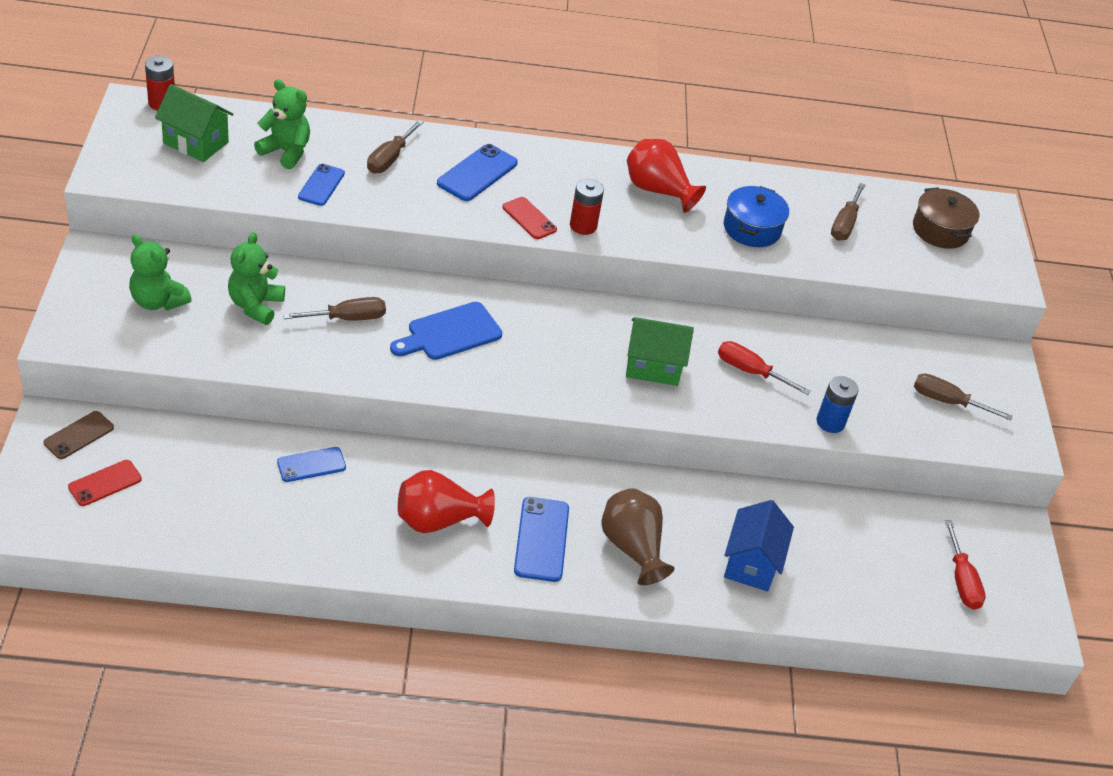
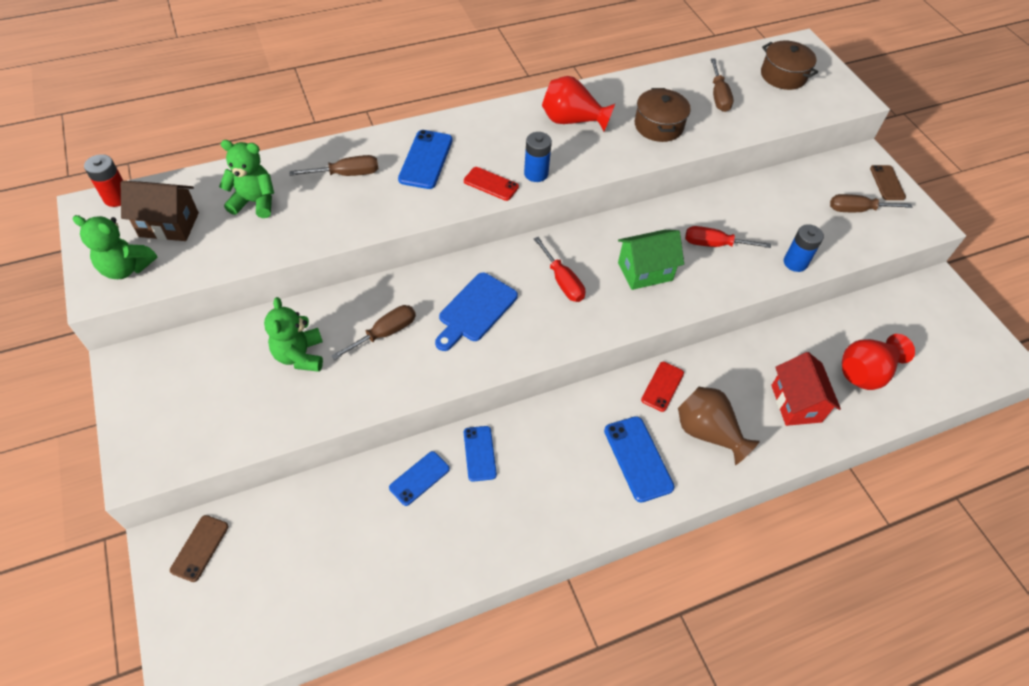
camera: 20 degrees left, 10 degrees up
red phone [68,460,142,506] -> red phone moved to [641,362,684,412]
green teddy bear [129,234,192,310] -> green teddy bear moved to [73,215,157,279]
green house [155,84,233,162] -> brown house [121,181,199,241]
blue phone [298,164,345,206] -> blue phone moved to [464,426,497,482]
brown screwdriver [367,120,424,173] -> brown screwdriver turned 105 degrees counterclockwise [289,155,378,176]
red vase [398,470,495,533] -> red vase moved to [842,334,915,390]
red battery [570,179,604,235] -> blue battery [524,132,552,182]
blue pot [724,186,789,247] -> brown pot [635,88,691,142]
blue house [724,500,794,592] -> red house [771,352,841,426]
red screwdriver [945,520,986,610] -> red screwdriver moved to [534,237,585,302]
none -> brown phone [870,165,906,200]

